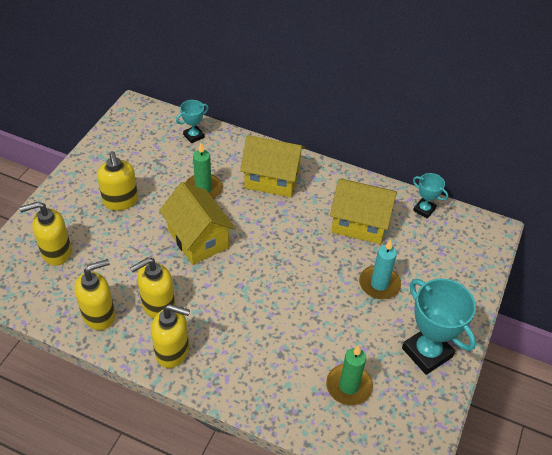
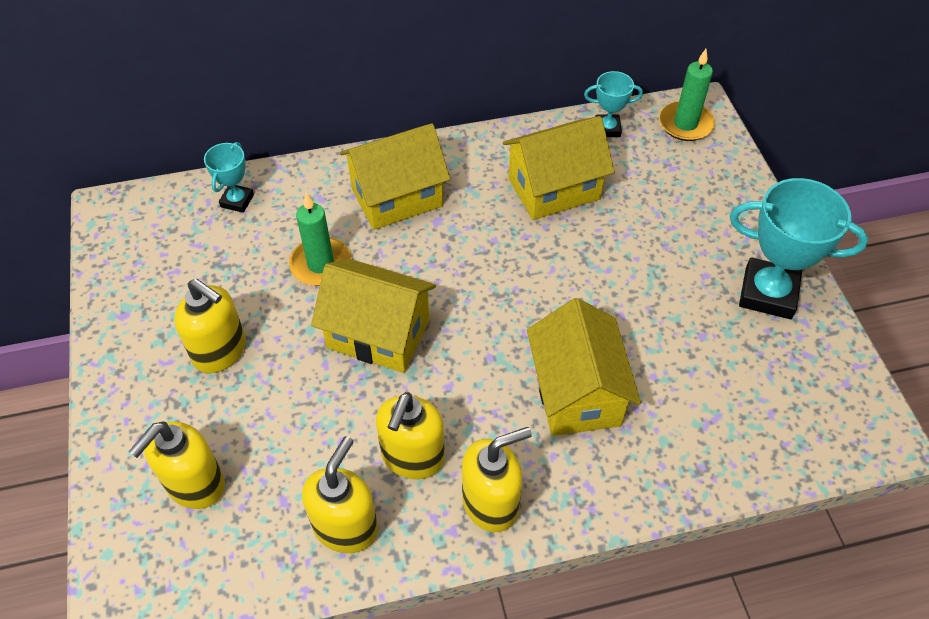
camera: 35 degrees left, 5 degrees up
green candle [326,345,373,406] -> green candle moved to [659,49,715,141]
turquoise candle [359,239,401,299] -> none
none -> yellow house [527,298,641,436]

